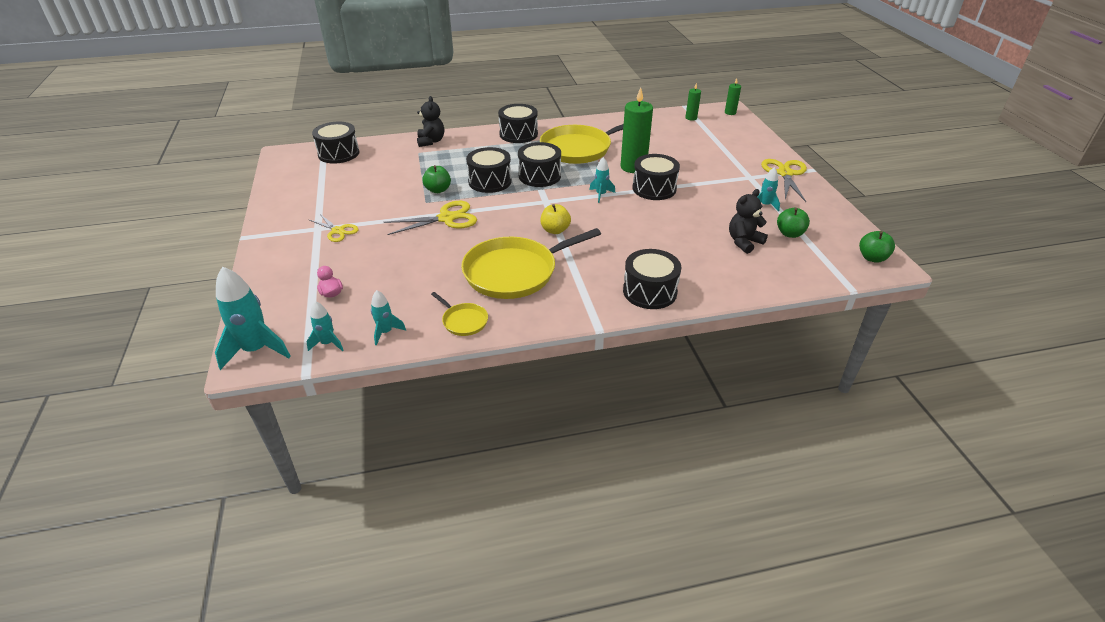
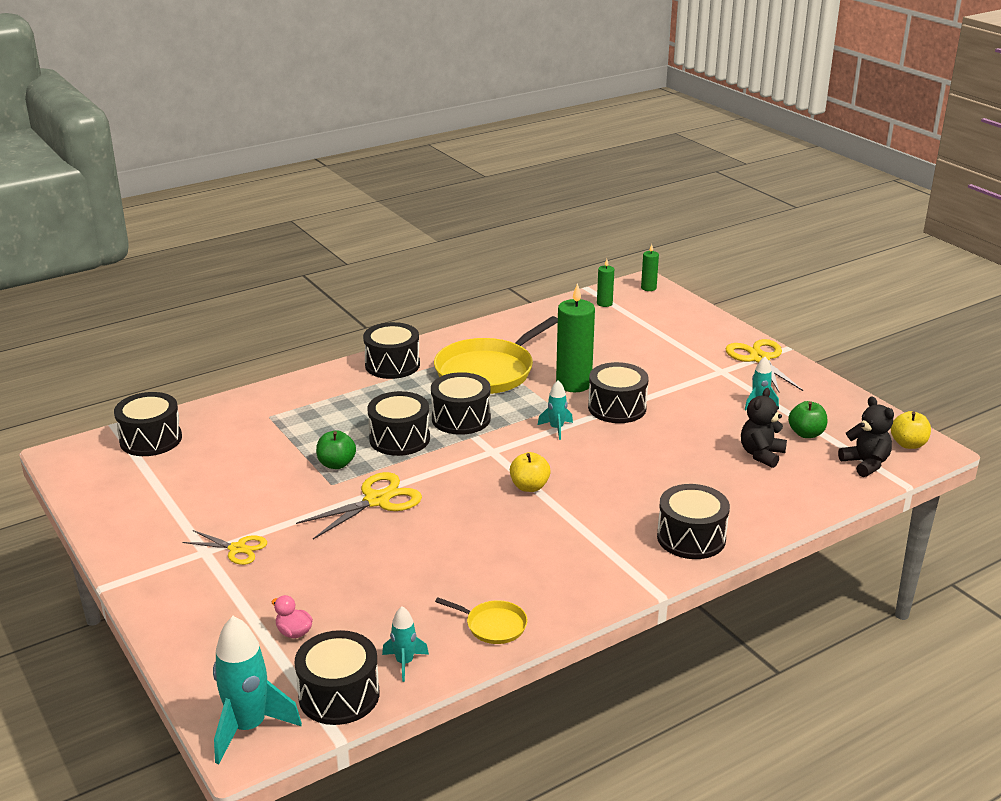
camera: 20 degrees left, 10 degrees down
turquoise rocket [307,301,343,351] -> black drum [295,630,379,725]
black teddy bear [417,96,444,147] -> black teddy bear moved to [838,396,894,477]
yellow pan [461,228,601,299] -> none
green apple [859,231,895,263] -> yellow apple [891,411,931,449]

